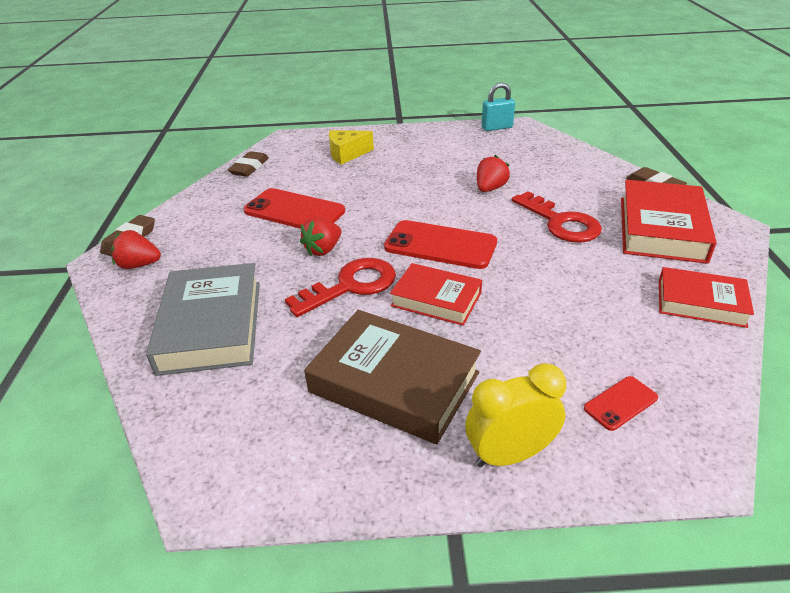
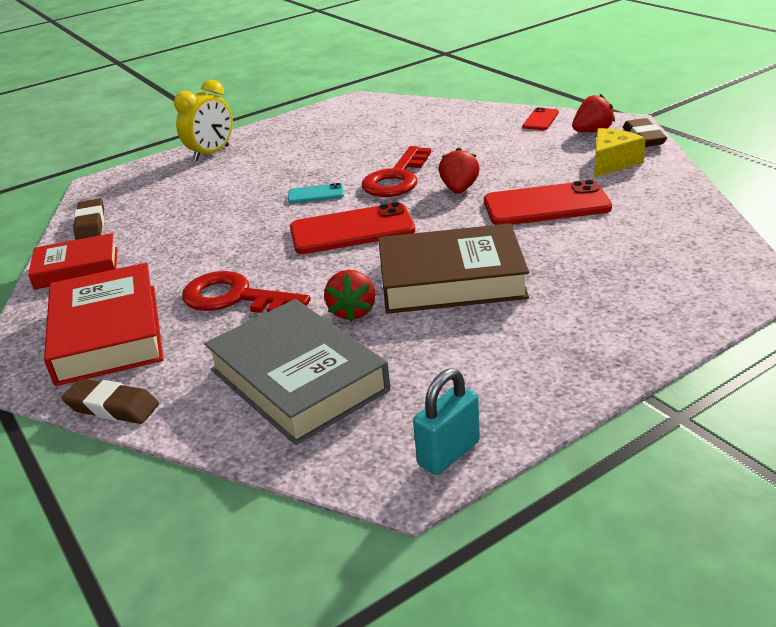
camera: 150 degrees right, 5 degrees down
grey book [146,263,260,376] -> grey book moved to [204,299,390,445]
brown eraser [228,151,269,177] -> brown eraser moved to [73,198,104,240]
brown book [304,310,481,444] -> brown book moved to [378,223,529,314]
yellow cheese [329,130,374,165] -> yellow cheese moved to [594,128,646,178]
red book [390,263,482,326] -> turquoise phone [288,183,344,204]
red phone [584,376,658,431] -> red phone moved to [523,107,559,130]

